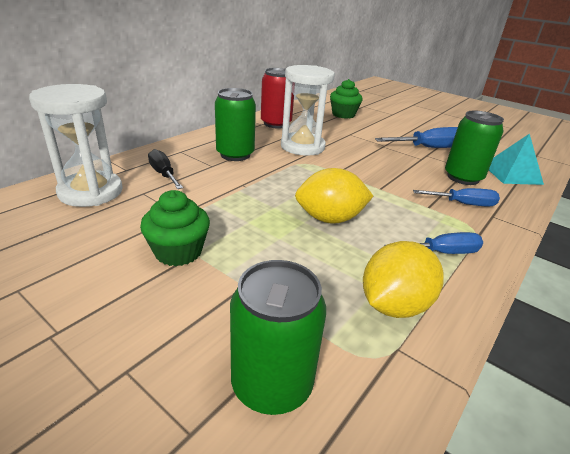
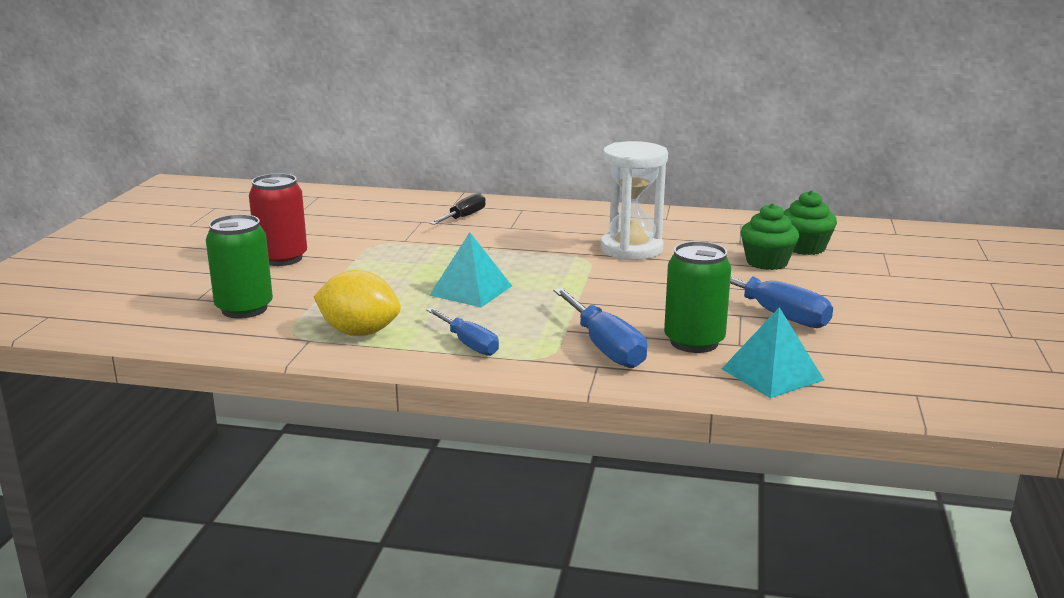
camera: 65 degrees right, 10 degrees down
white hourglass [29,84,123,207] -> none
green cupcake [140,190,210,266] -> green cupcake moved to [741,203,799,270]
green can [215,88,256,161] -> none
red can [261,68,294,129] -> red can moved to [249,173,307,266]
yellow lemon [295,168,373,224] -> turquoise pyramid [429,232,512,307]
blue screwdriver [413,188,500,207] -> blue screwdriver [554,288,647,368], size x1.52

